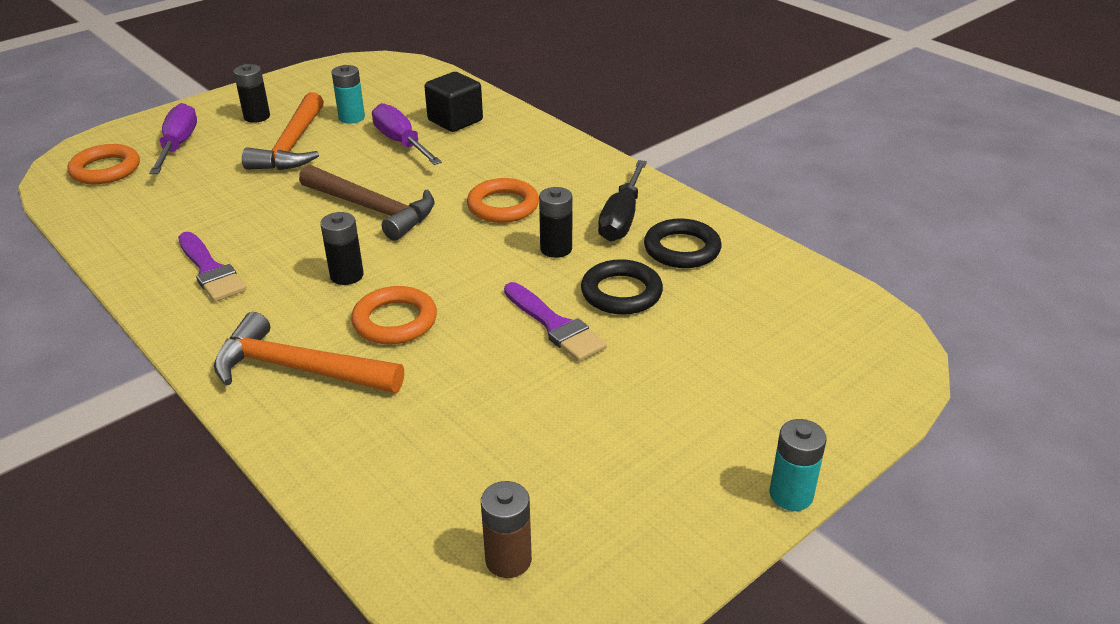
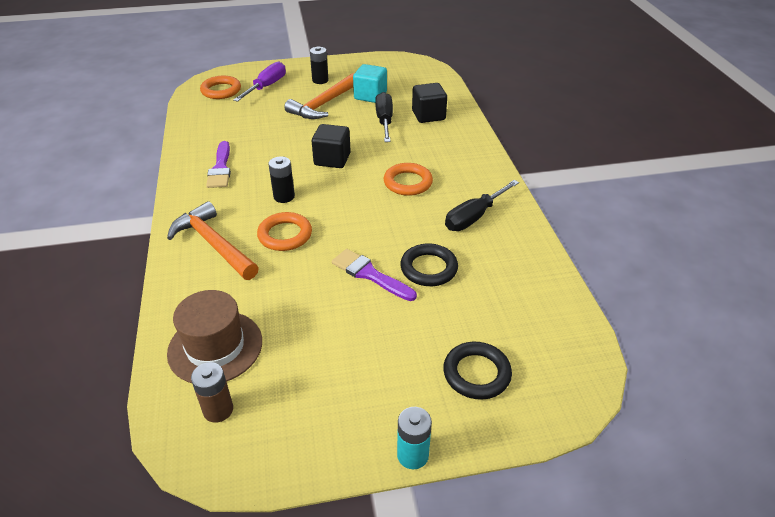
camera: 30 degrees right, 5 degrees up
brown hammer [299,165,434,241] -> black cube [312,124,351,168]
turquoise battery [332,65,365,124] -> turquoise cube [353,64,387,103]
purple screwdriver [372,103,442,165] -> black screwdriver [375,92,393,142]
purple brush [504,282,607,362] -> purple brush turned 135 degrees clockwise [332,249,417,301]
black battery [539,187,572,258] -> none
black ring [644,218,721,268] -> black ring moved to [443,342,512,400]
none -> brown hat [167,290,262,383]

